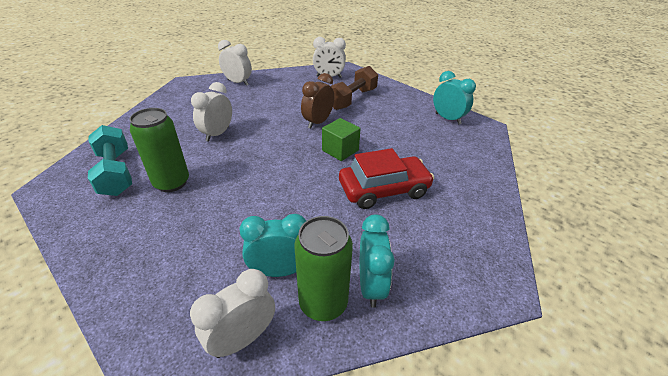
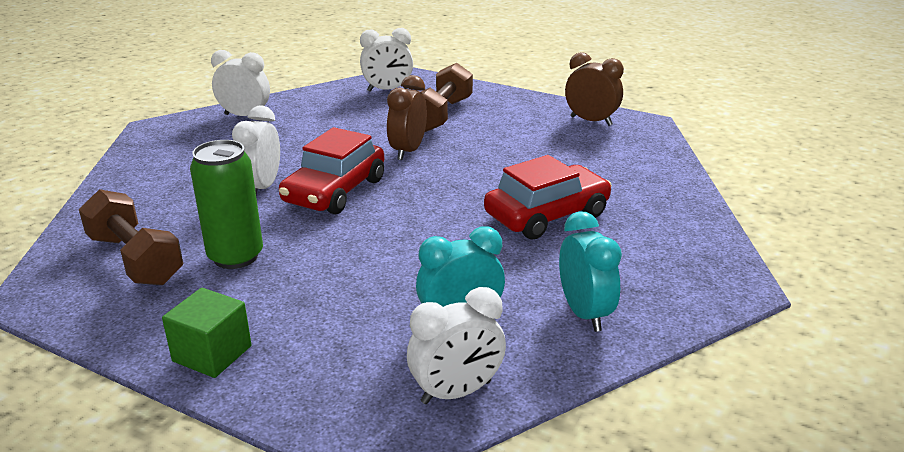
camera: 15 degrees left, 10 degrees down
turquoise dumbbell [88,125,132,196] -> brown dumbbell [79,189,183,285]
white clock [190,269,275,358] -> white clock turned 150 degrees counterclockwise [407,287,506,404]
green can [294,216,353,321] -> none
green cube [322,118,361,161] -> green cube moved to [162,288,252,378]
turquoise clock [433,71,476,125] -> brown clock [565,52,624,126]
none -> red car [279,127,384,214]

